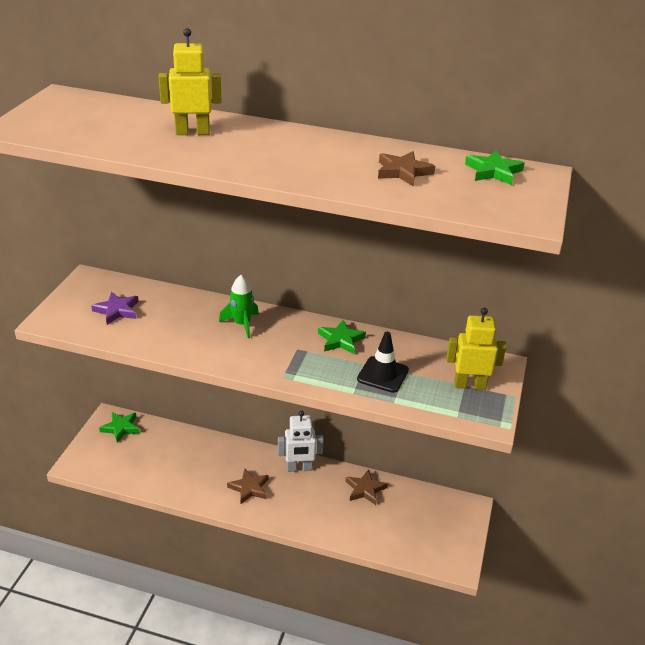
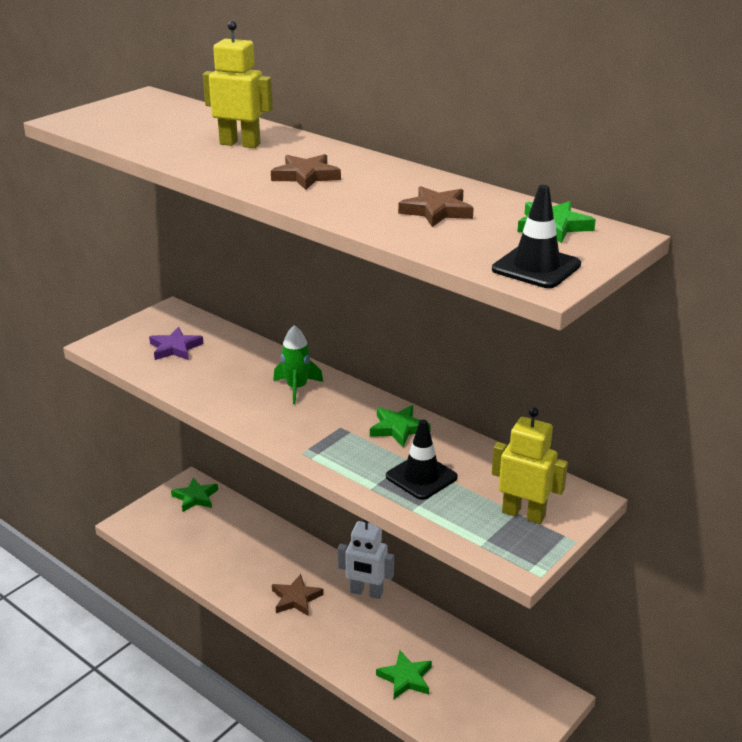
camera: 25 degrees right, 5 degrees down
brown star [346,469,388,505] -> brown star moved to [271,154,341,190]
none -> green star [376,650,432,699]
none -> black traffic cone [492,185,581,288]

